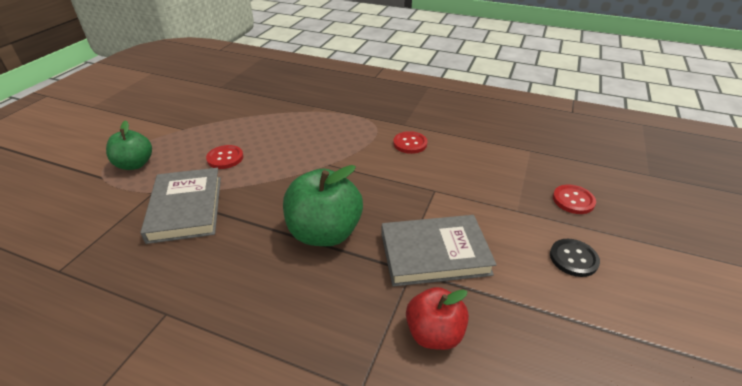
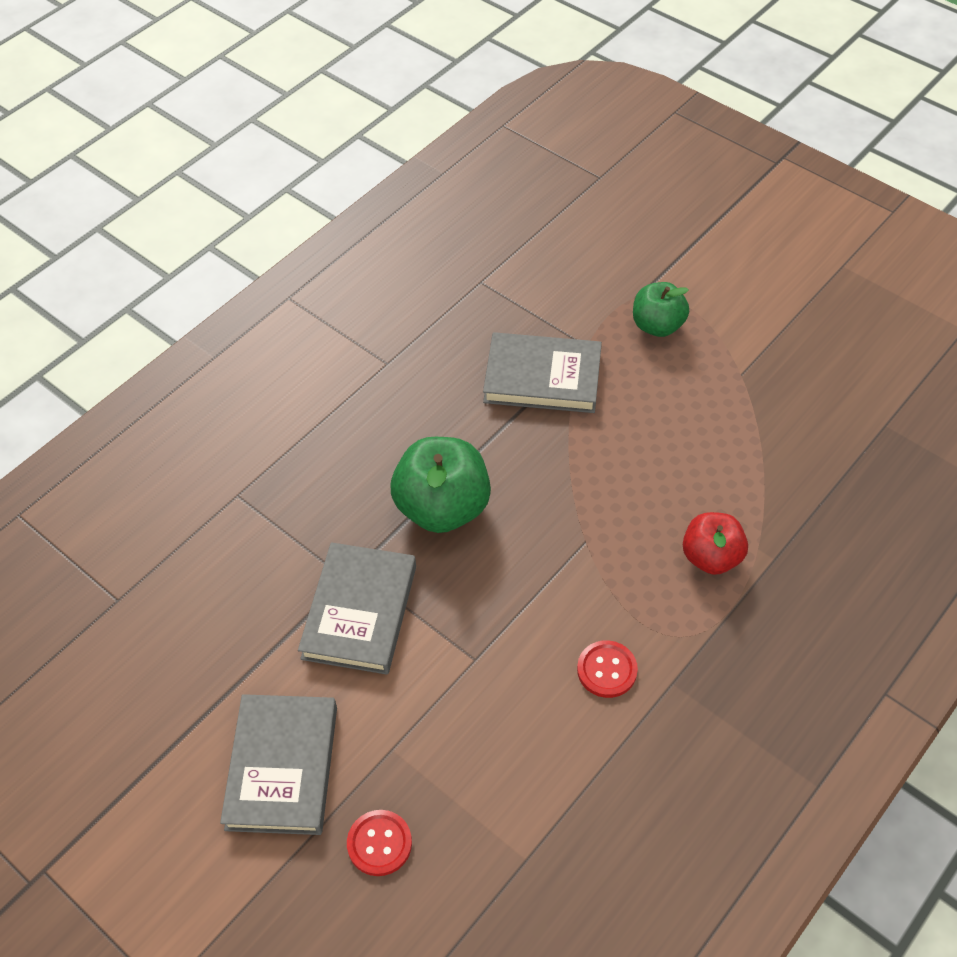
camera: 110 degrees right, 15 degrees up
red button [206,145,243,169] -> none
red apple [406,287,469,350] -> red apple moved to [683,512,748,575]
black button [550,239,600,277] -> grey book [220,694,337,835]

